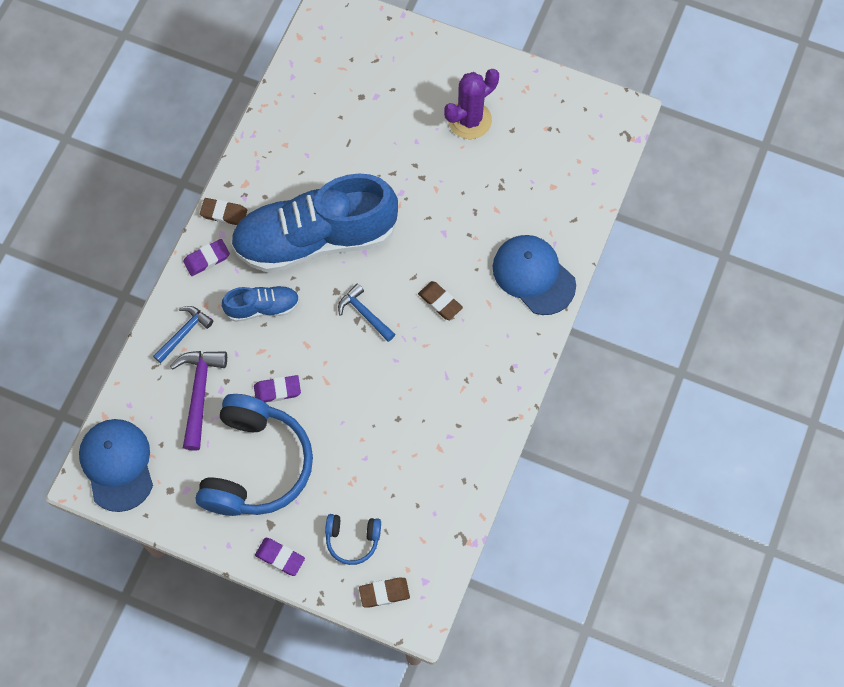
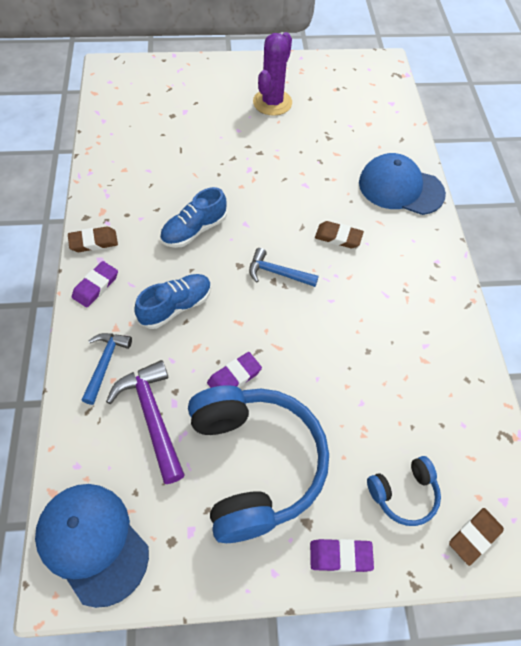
camera: 30 degrees left, 10 degrees down
blue shoe [230,174,398,273] -> blue shoe [160,187,227,248], size x0.45

